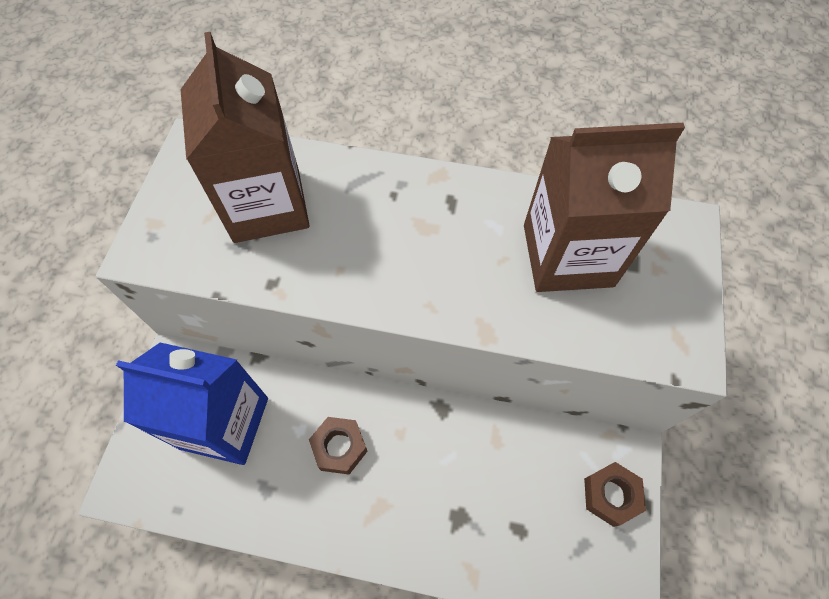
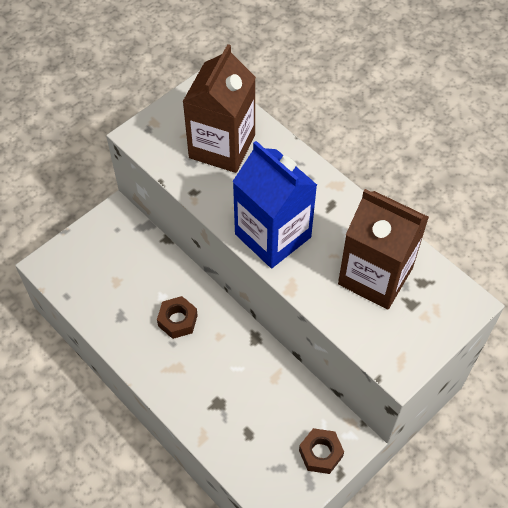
camera: 35 degrees right, 5 degrees down
blue carton [116,342,268,465] -> blue carton moved to [232,141,317,268]

